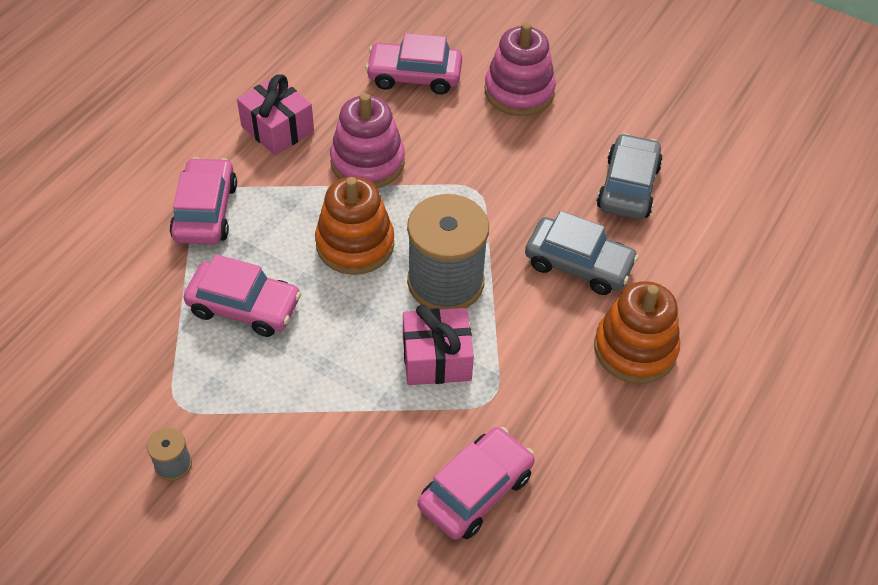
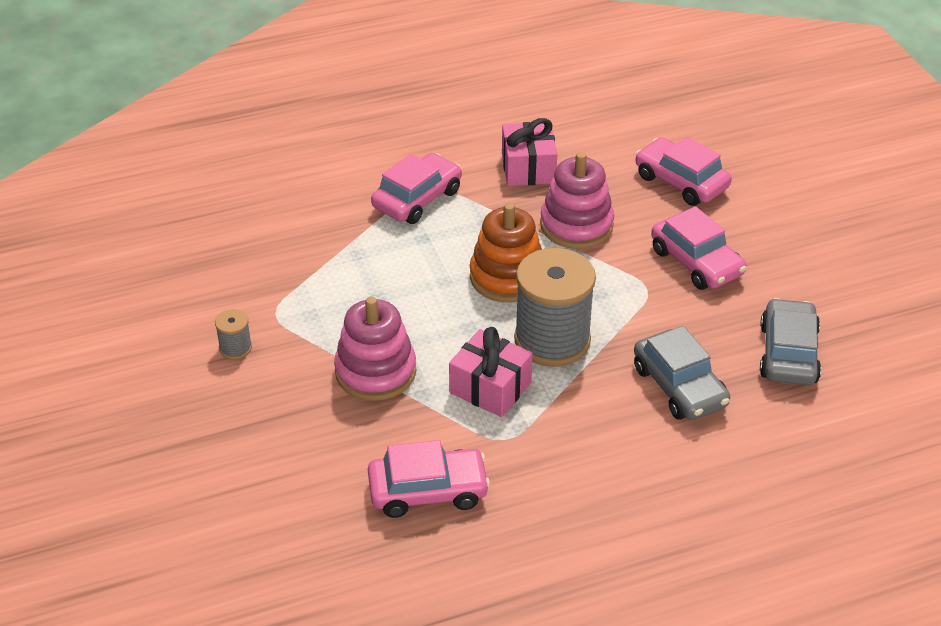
camera: 40 degrees right, 10 degrees down
pink car [183,254,301,337] -> pink car moved to [651,206,747,290]
pink stacking toy [485,23,556,116] -> pink stacking toy moved to [334,297,416,401]
orange stacking toy [594,281,680,384] -> none
grey car [597,133,663,220] -> grey car turned 45 degrees counterclockwise [760,298,821,385]

